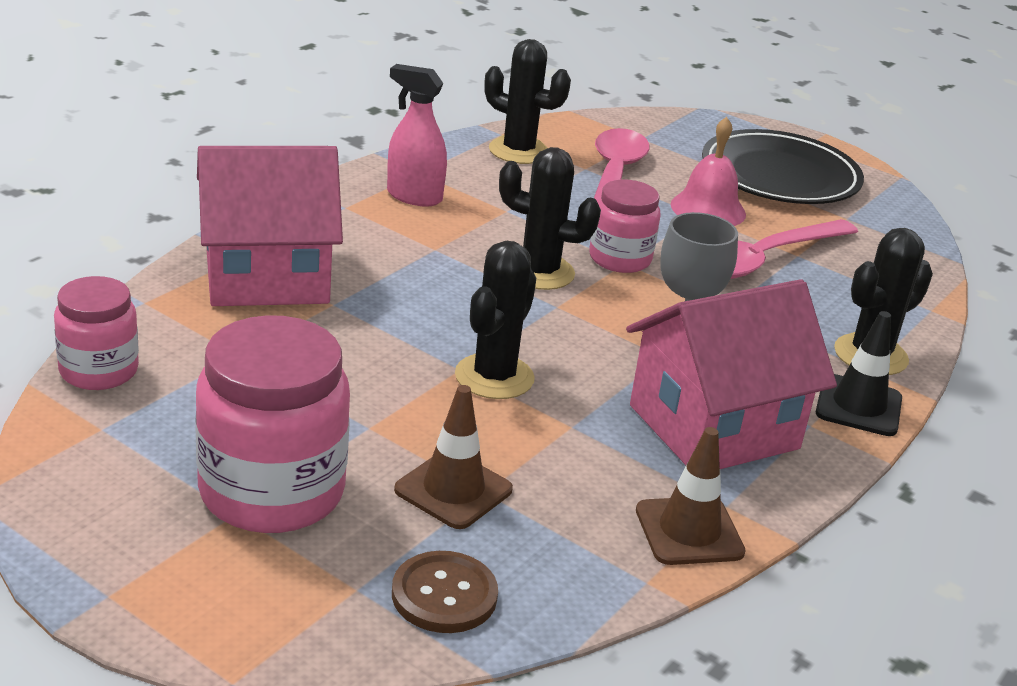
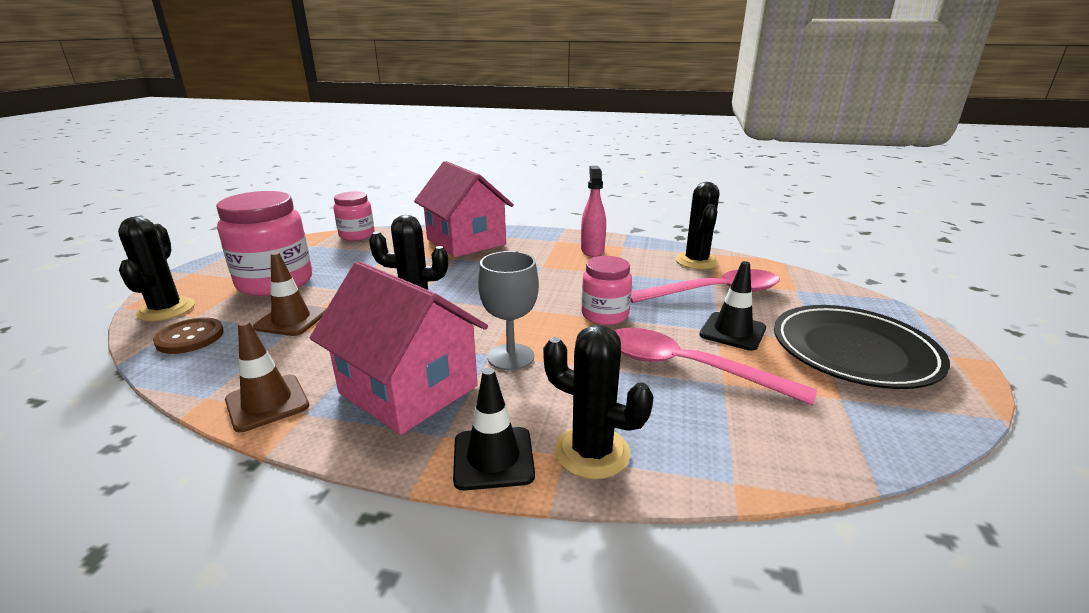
camera: 70 degrees right, 5 degrees down
black cactus [499,147,601,290] -> black cactus moved to [118,217,195,321]
pink bell [671,117,746,226] -> black traffic cone [699,261,766,351]

